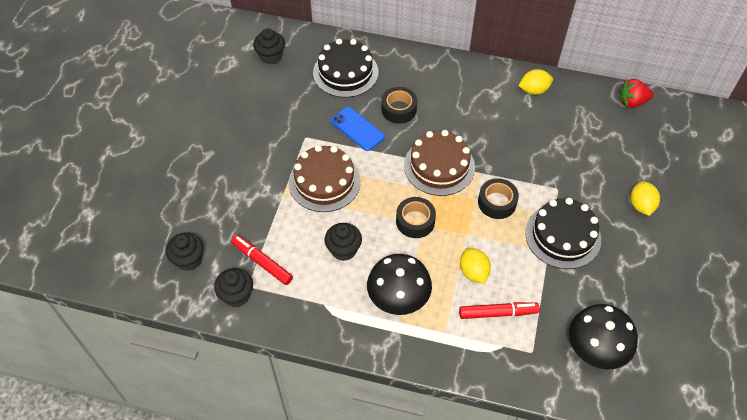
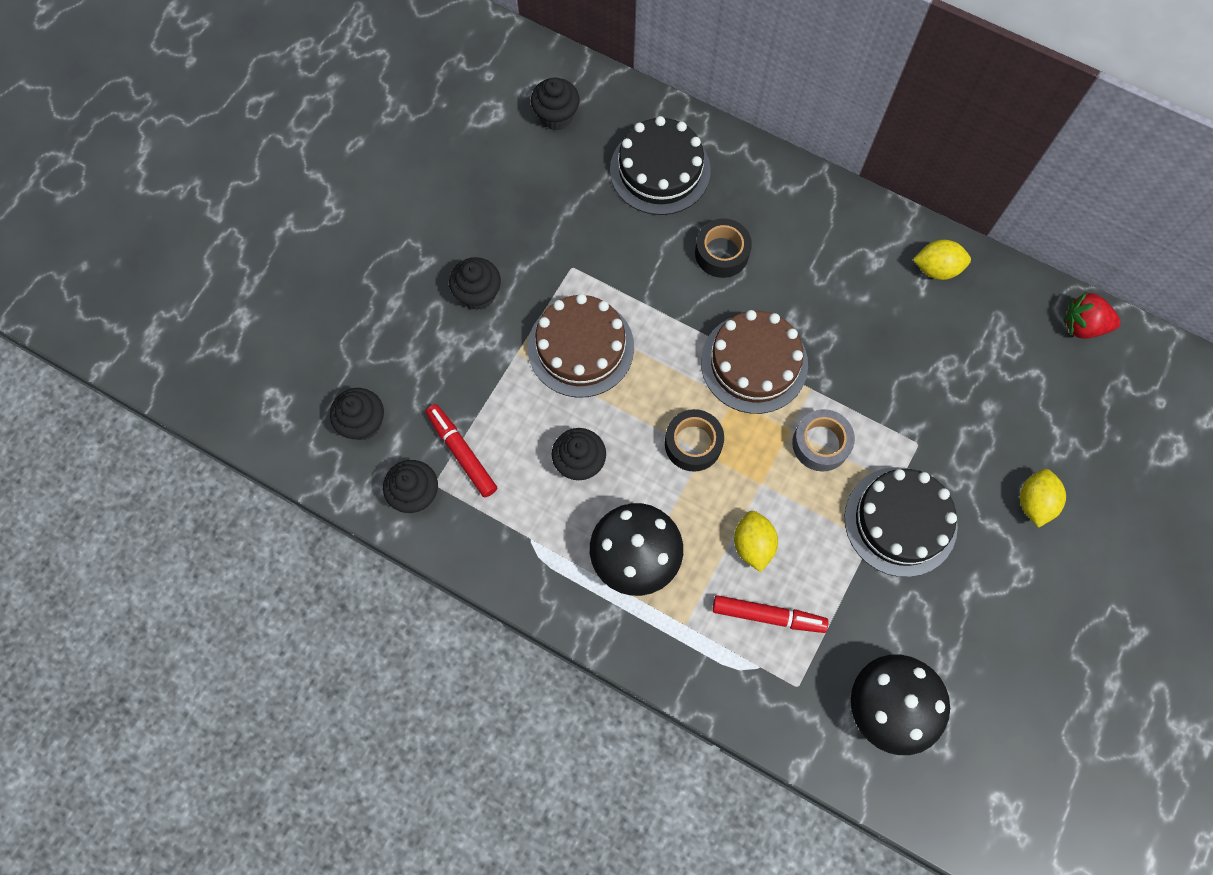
camera: 15 degrees right, 15 degrees up
blue phone [331,107,385,151] -> none
black tape [478,178,519,219] -> grey tape [792,409,855,472]
none -> black cupcake [449,257,501,310]

